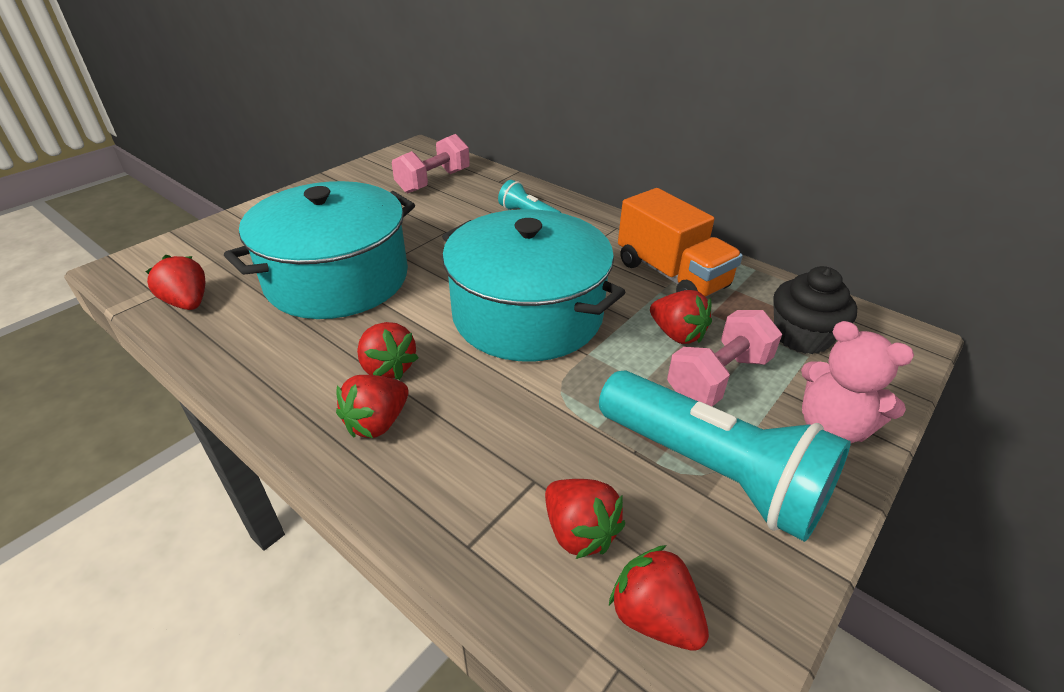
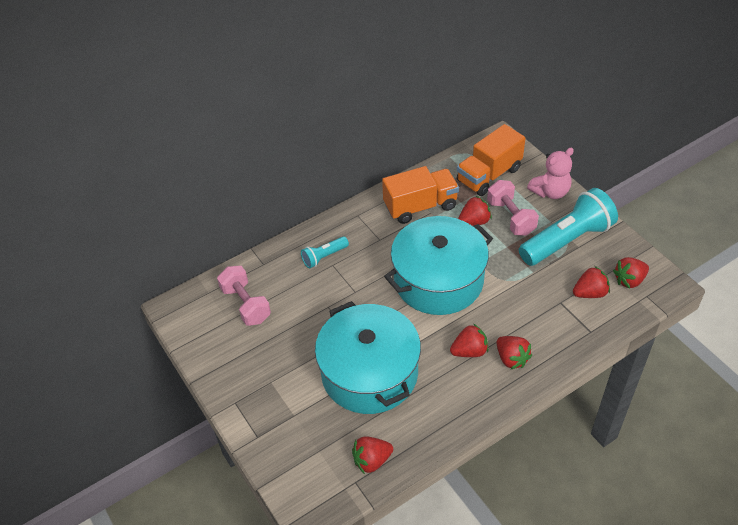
camera: 70 degrees left, 10 degrees up
black cupcake [773,266,857,354] -> orange truck [457,124,526,196]

